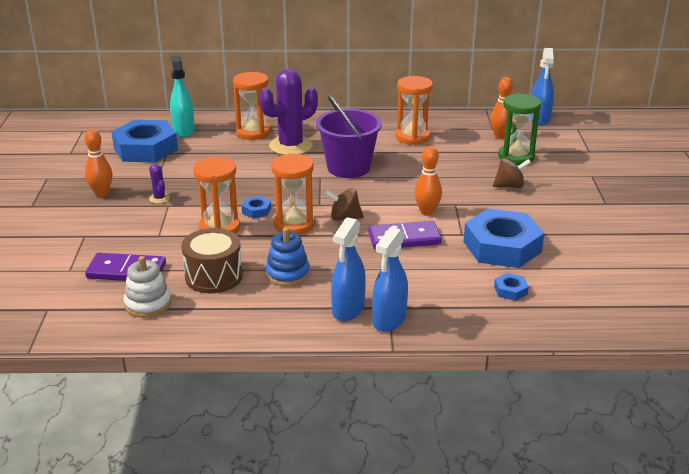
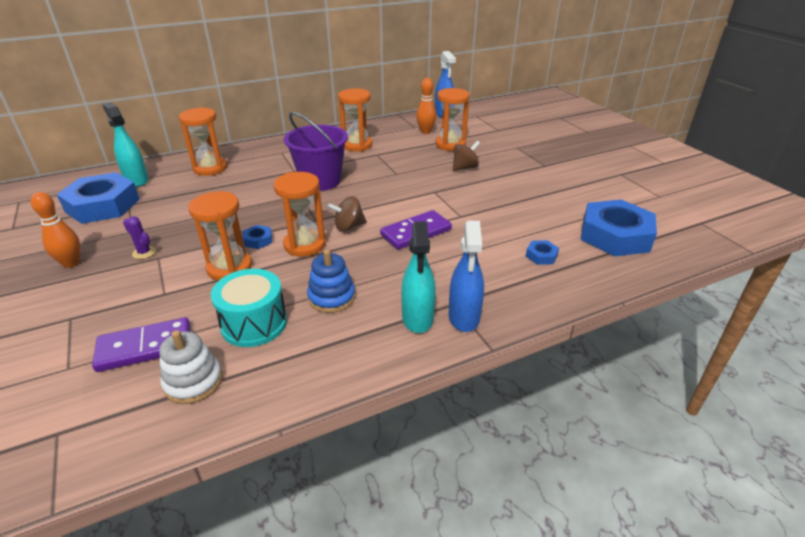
camera: 25 degrees left, 5 degrees up
brown drum [181,228,243,293] -> turquoise drum [211,269,287,347]
purple cactus [259,69,318,155] -> none
blue spray bottle [331,217,366,321] -> turquoise spray bottle [401,221,436,333]
orange bowling pin [414,146,442,216] -> none
blue nut [464,209,544,268] -> blue nut moved to [581,199,657,257]
green hourglass [498,93,541,165] -> orange hourglass [435,88,470,151]

